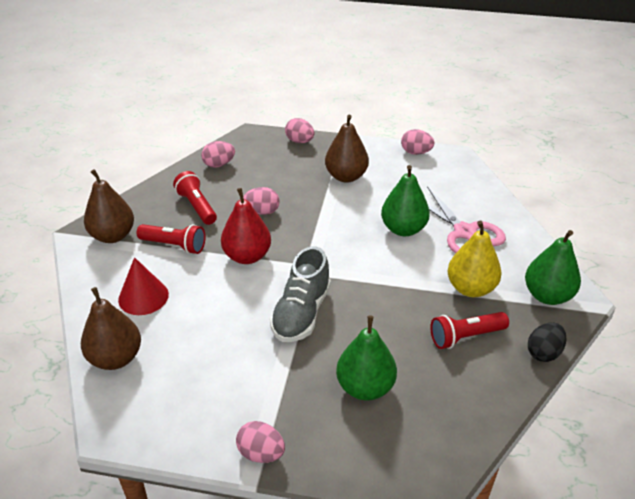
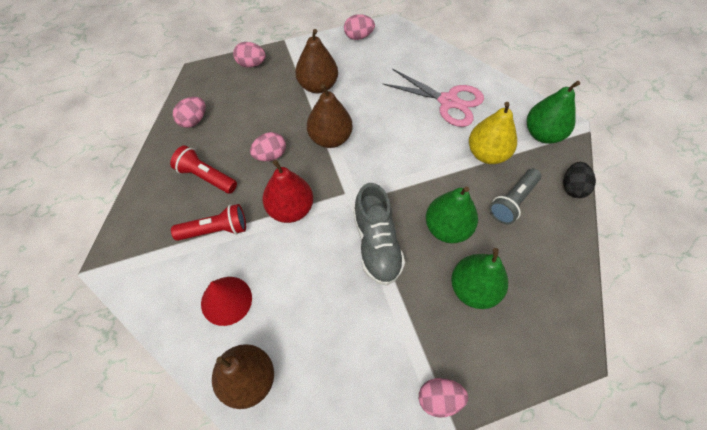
camera: 30 degrees left, 20 degrees up
brown pear [84,169,134,243] -> brown pear moved to [307,84,353,148]
green pear [381,165,430,236] -> green pear moved to [426,186,478,243]
red flashlight [430,312,509,349] -> grey flashlight [489,168,541,224]

